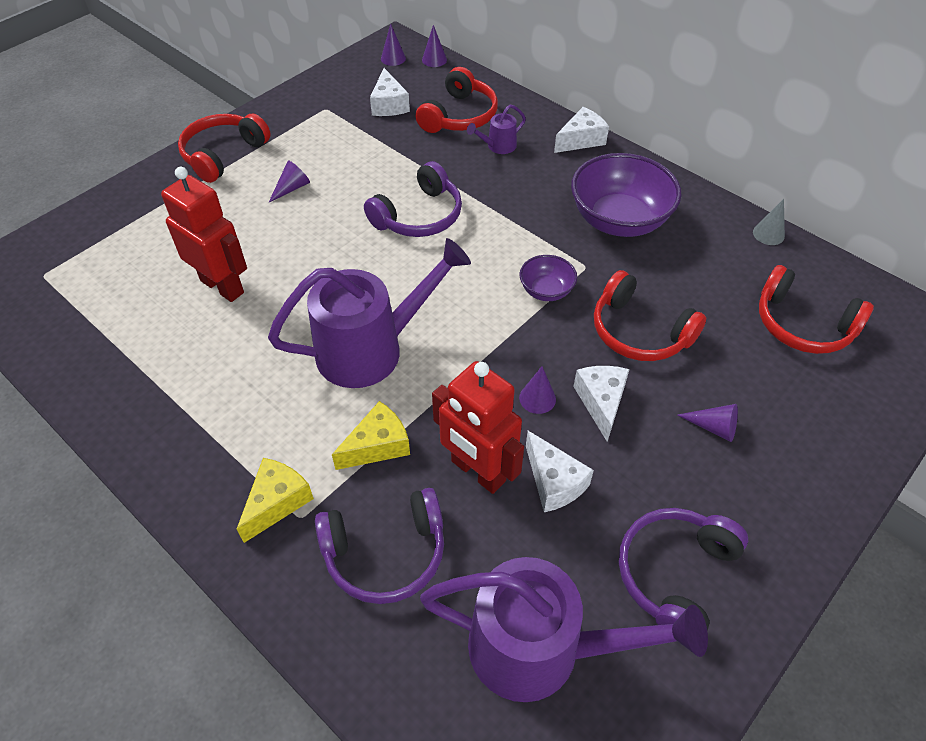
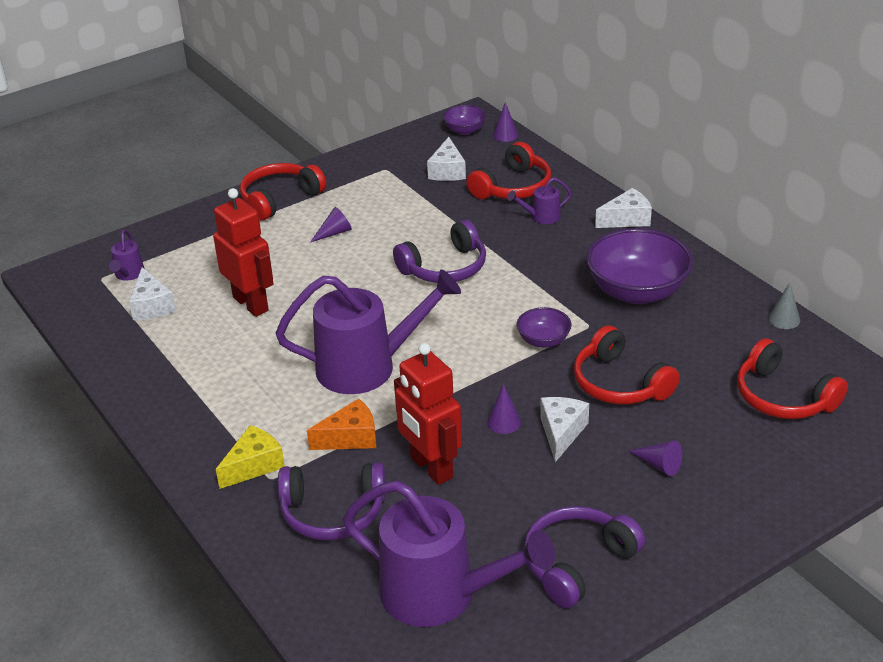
camera: 15 degrees right, 15 degrees down
yellow cheese [332,401,410,470] -> orange cheese [307,398,376,450]
purple cone [381,24,406,66] -> purple bowl [443,105,486,135]
white cheese [526,431,594,512] -> white cheese moved to [129,267,176,320]
none -> purple watering can [109,230,145,281]

